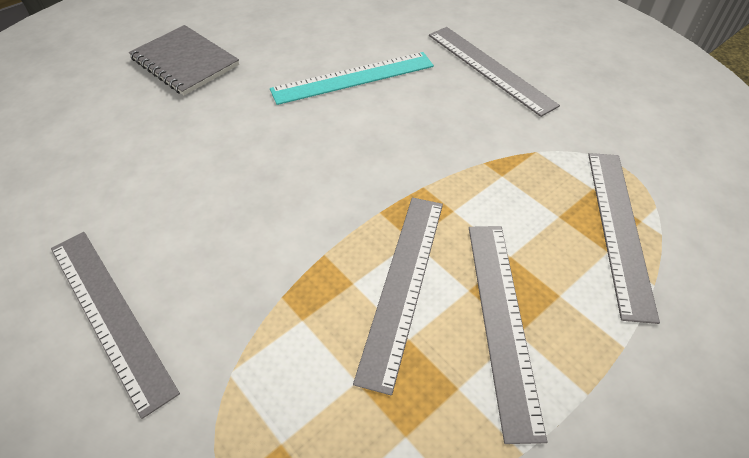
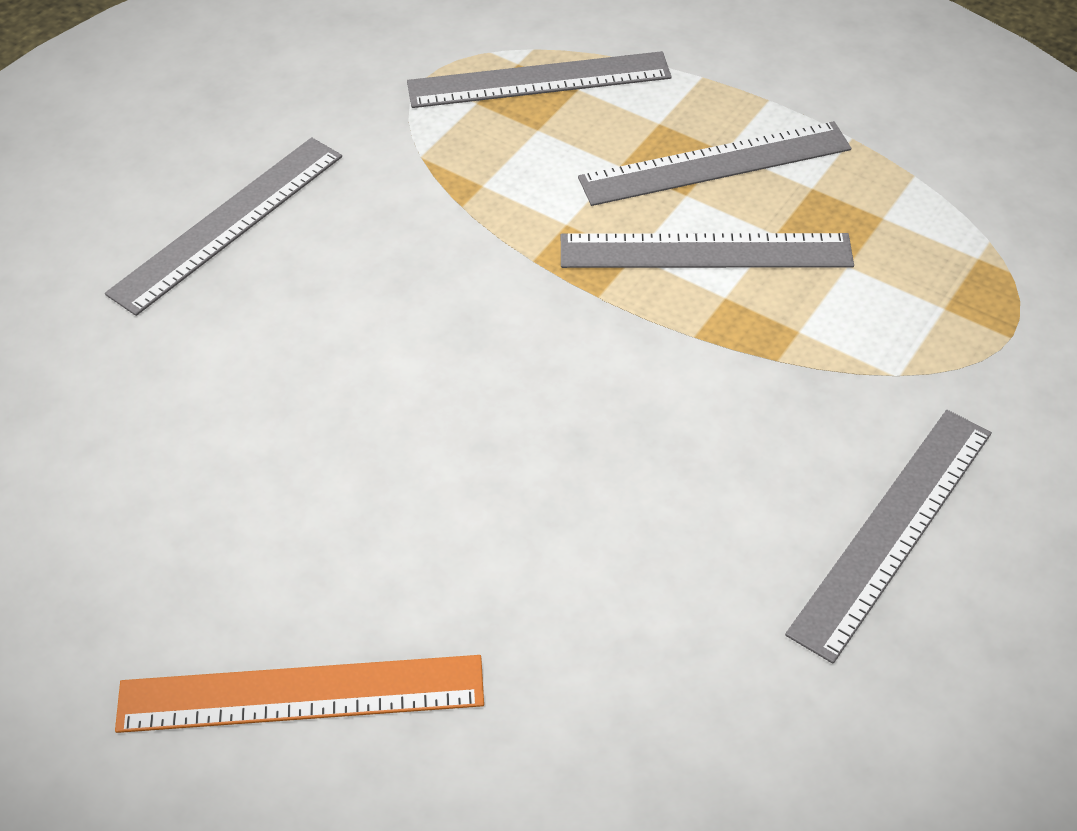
camera: 105 degrees left, 0 degrees up
grey notebook [129,25,239,96] -> orange ruler [115,655,484,733]
turquoise ruler [270,52,434,105] -> none

